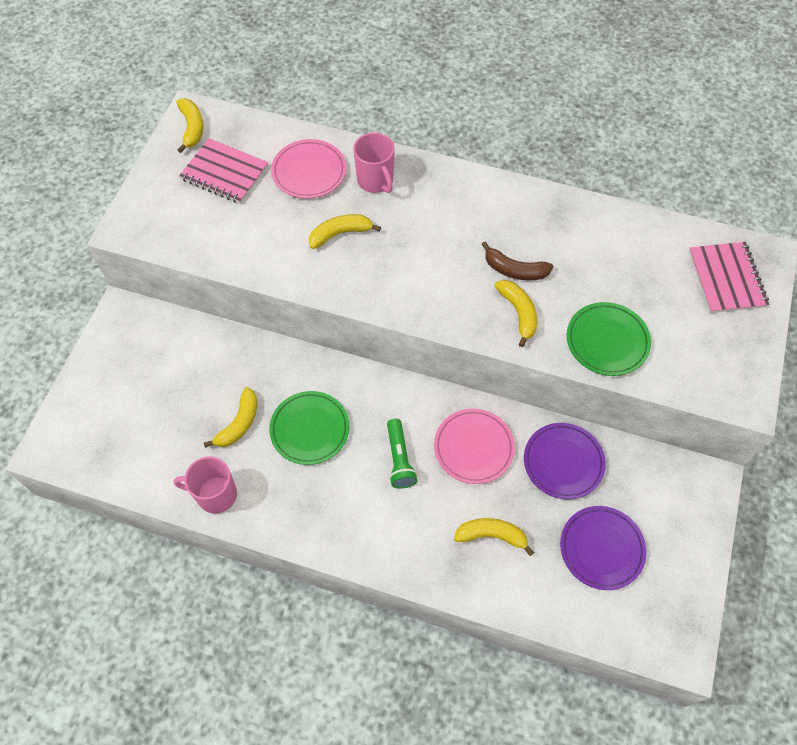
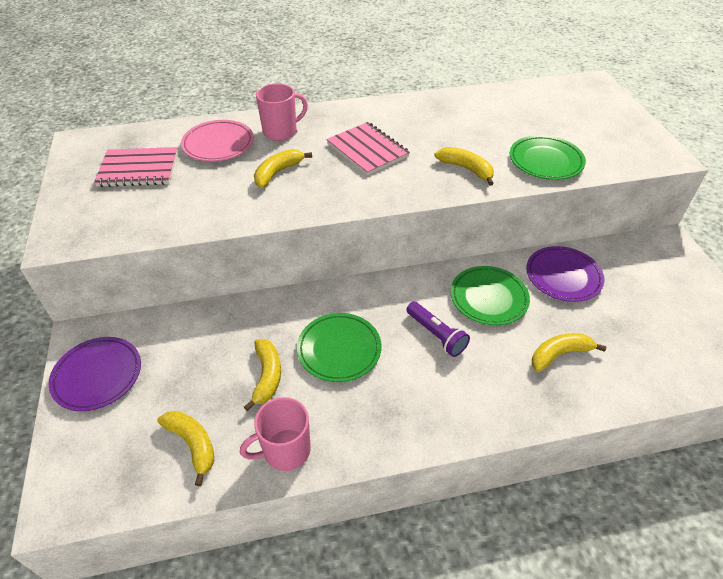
camera: 30 degrees left, 15 degrees down
yellow banana [176,98,203,153] -> yellow banana moved to [157,411,214,486]
pink mug [353,132,395,193] -> pink mug turned 60 degrees counterclockwise [256,83,308,141]
green flashlight [387,419,417,489] -> purple flashlight [406,302,470,357]
pink plate [434,409,515,484] -> green plate [451,266,530,325]
brown banana [482,242,553,280] -> none
purple plate [560,506,646,590] -> purple plate moved to [49,337,141,411]
pink notebook [689,242,769,313] -> pink notebook moved to [326,122,410,176]

